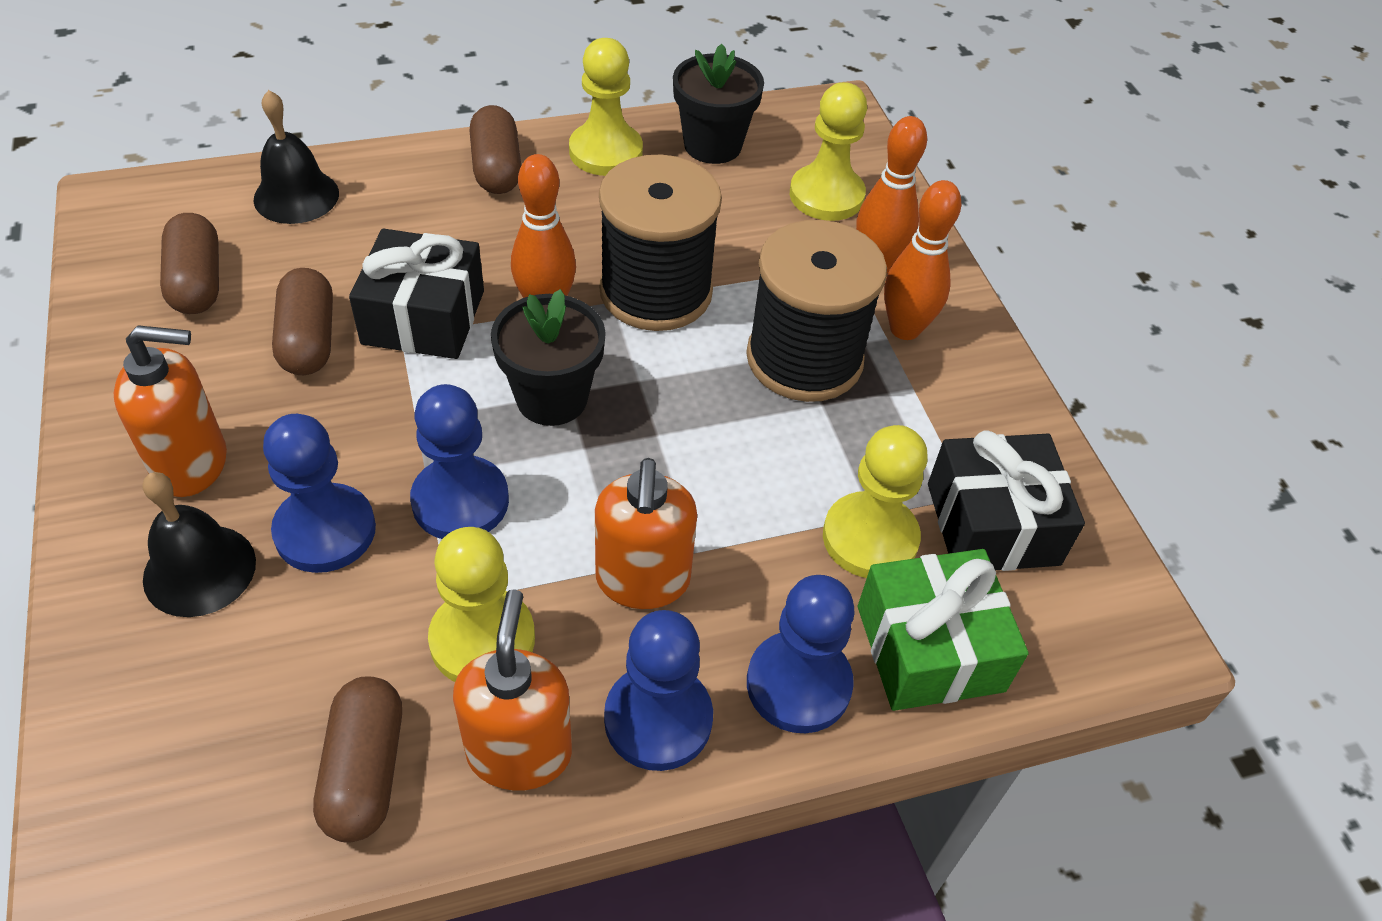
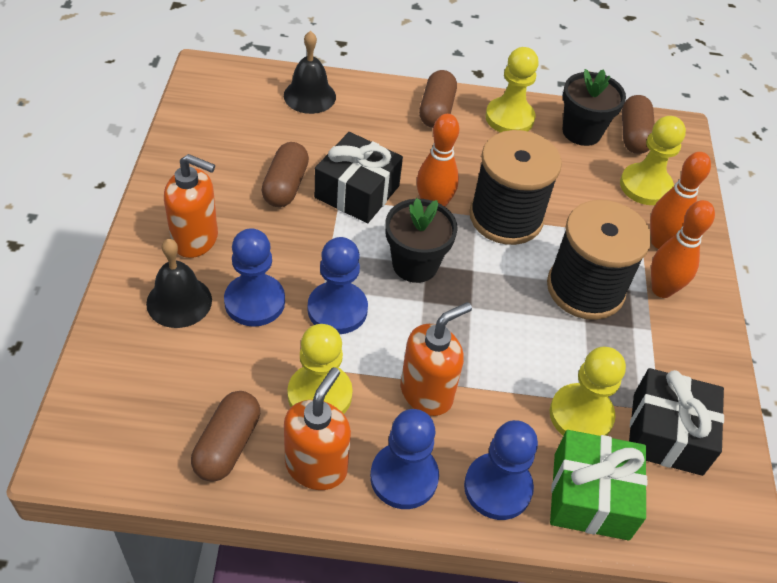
camera: 20 degrees right, 0 degrees up
brown capsule [160,213,219,314] -> brown capsule moved to [622,95,655,154]
orange soap dispenser [595,458,697,609] -> orange soap dispenser turned 150 degrees counterclockwise [401,302,472,416]

